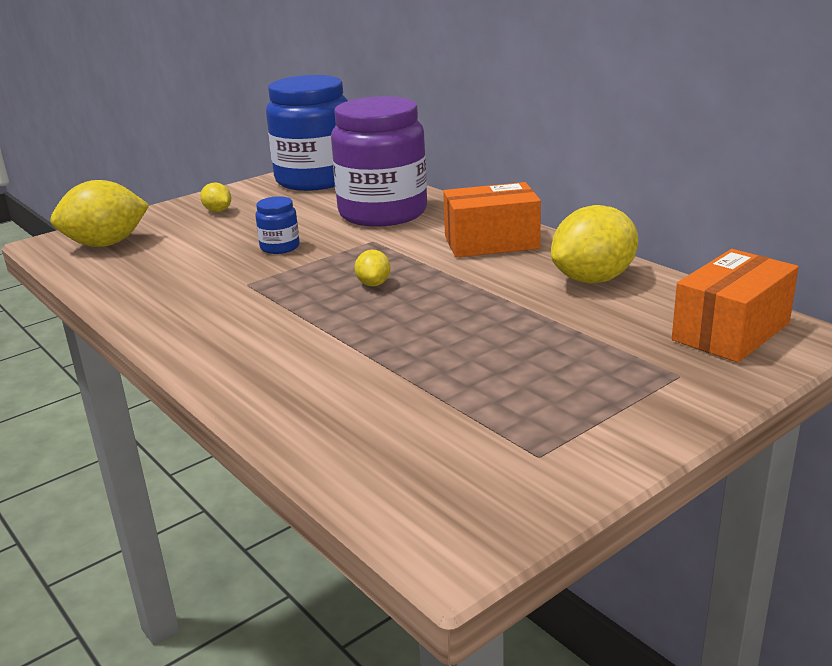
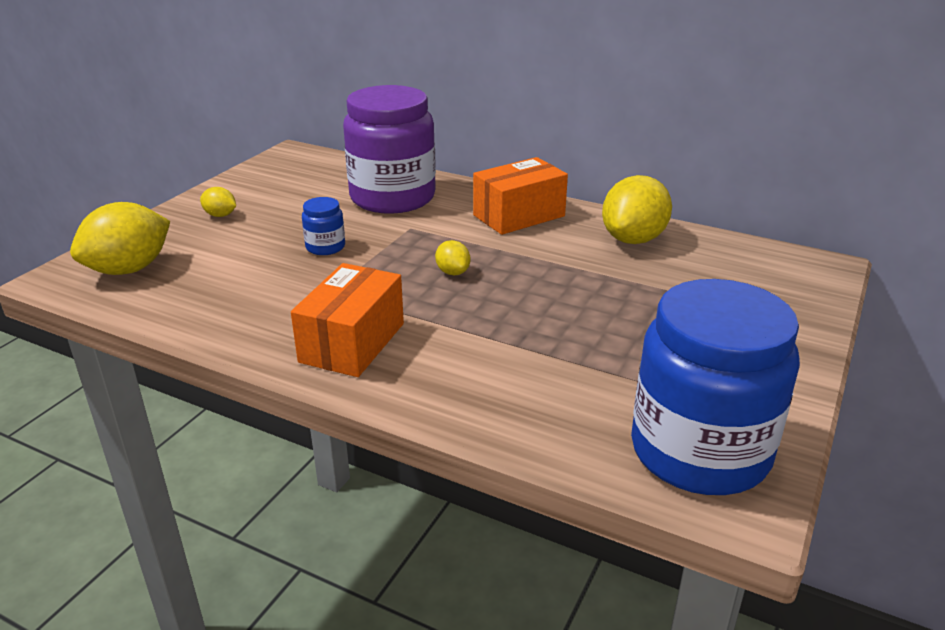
camera: 25 degrees left, 5 degrees up
blue jar [266,75,348,191] -> blue jar moved to [631,279,800,495]
orange box [672,249,799,363] -> orange box moved to [291,263,404,377]

